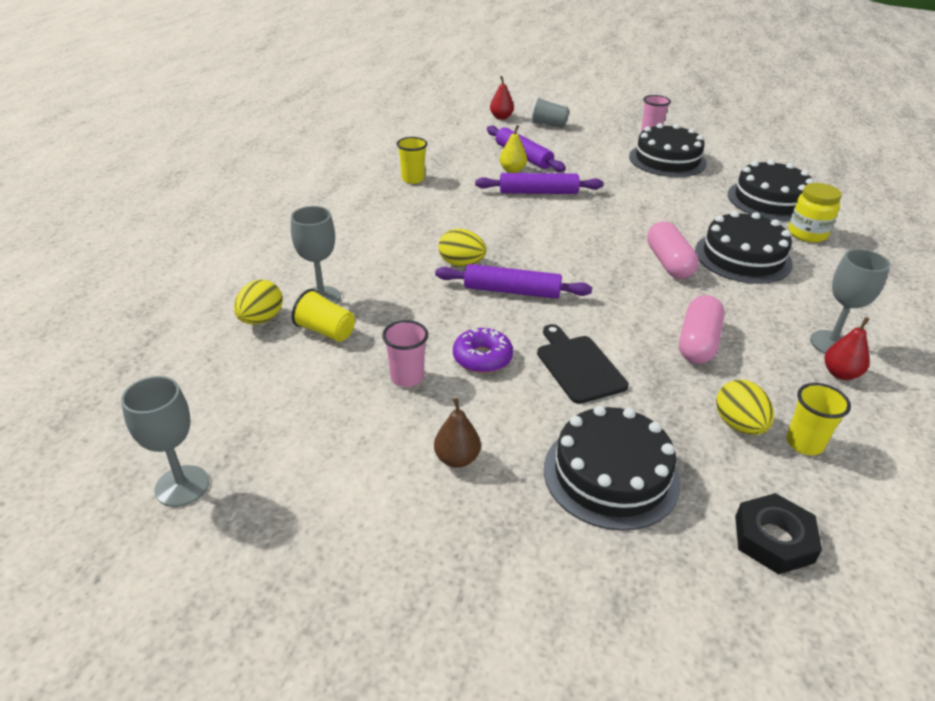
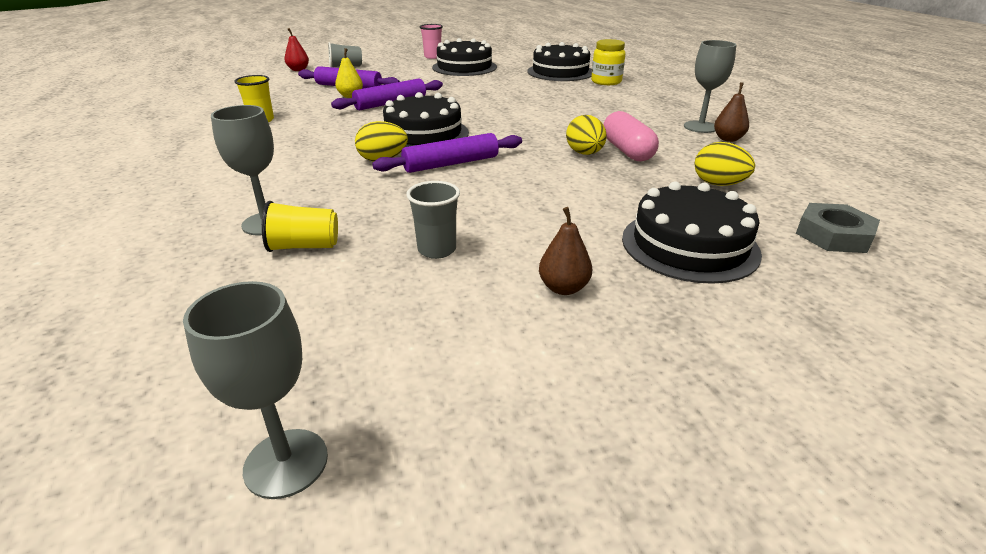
camera: 35 degrees left, 5 degrees down
yellow egg [234,280,283,325] -> yellow egg moved to [566,115,607,155]
pink cup [382,320,428,387] -> grey cup [406,181,460,259]
purple donut [453,328,513,373] -> none
black cutting board [537,324,629,404] -> none
pink capsule [647,222,699,279] -> none
black cake [695,211,793,284] -> black cake moved to [383,92,469,147]
black nut [735,493,822,574] -> grey nut [796,203,880,253]
yellow cup [786,383,851,455] -> none
red pear [825,317,870,380] -> brown pear [714,82,749,142]

